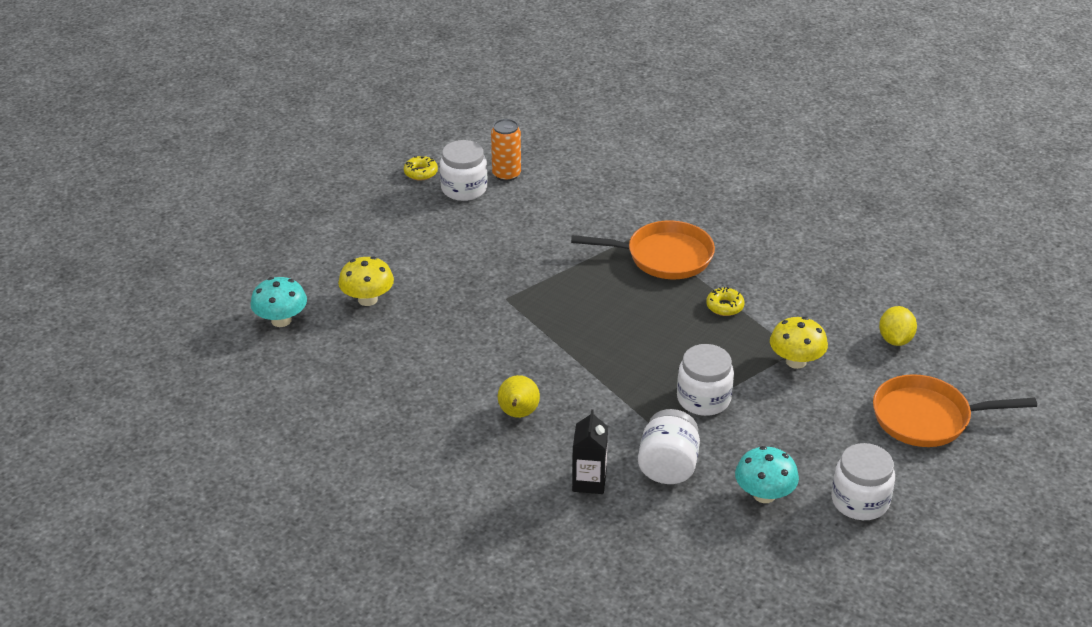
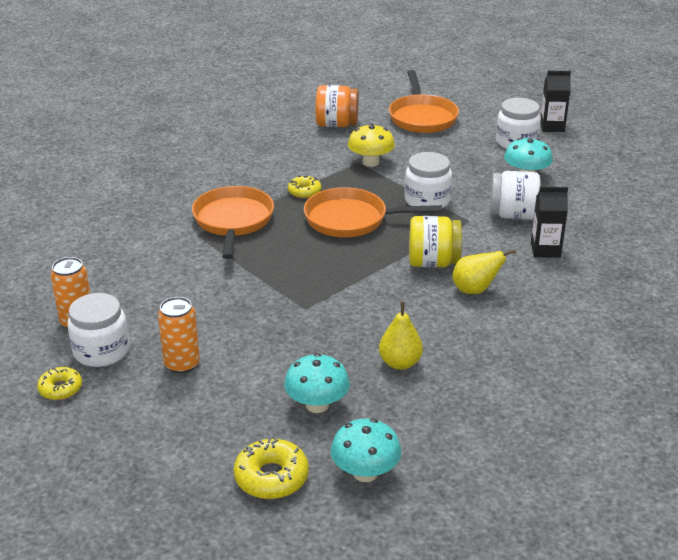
camera: 95 degrees left, 5 degrees down
yellow mushroom [338,257,394,306] -> turquoise mushroom [284,353,350,413]
yellow lemon [879,306,917,346] -> orange jar [316,85,359,127]
none -> orange can [158,297,200,374]
none -> yellow donut [234,437,309,499]
none -> orange pan [304,187,442,237]
none -> yellow pear [379,302,423,370]
none -> yellow jar [409,216,462,267]
none -> black carton [540,71,571,132]

